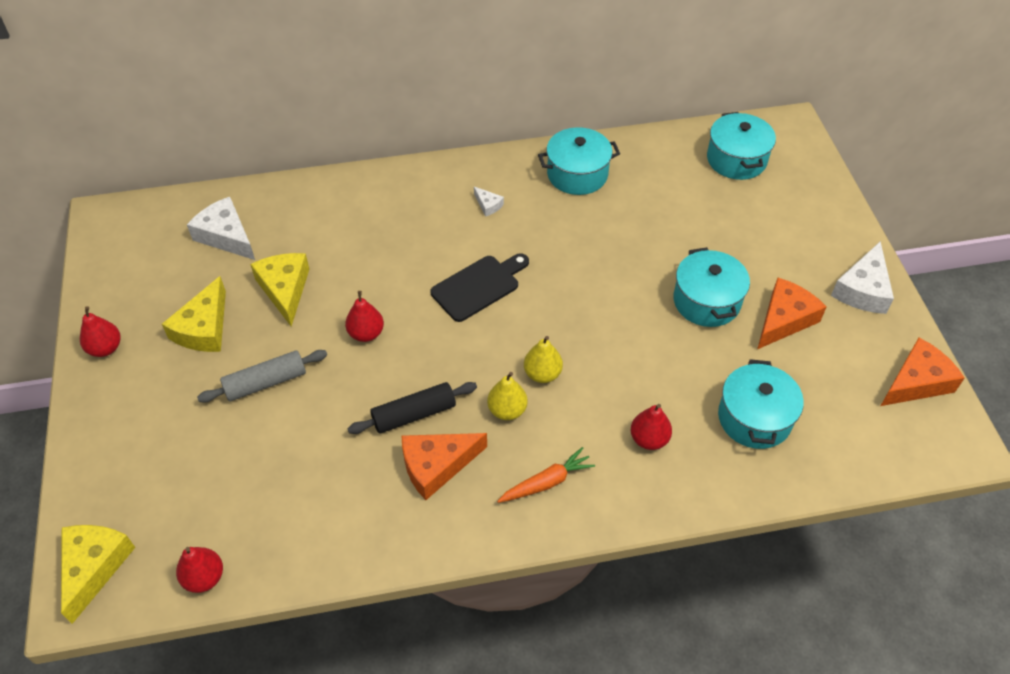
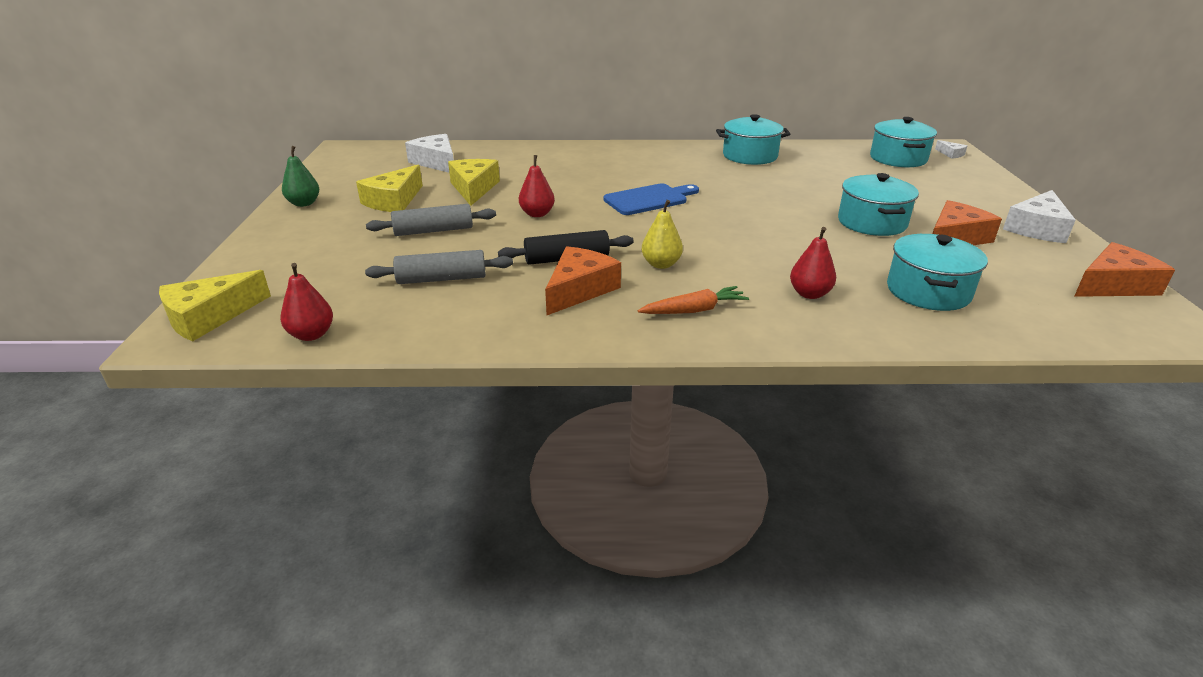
camera: 10 degrees right, 20 degrees down
yellow cheese [61,525,135,624] -> yellow cheese turned 150 degrees counterclockwise [159,270,271,341]
red pear [80,306,121,357] -> green pear [282,146,319,207]
orange cheese [402,433,487,500] -> orange cheese turned 135 degrees clockwise [545,246,621,315]
black cutting board [430,253,529,322] -> blue cutting board [603,183,699,215]
white cheese [474,187,504,217] -> white cheese moved to [935,140,967,159]
yellow pear [524,336,563,383] -> none
none -> grey rolling pin [365,250,513,284]

